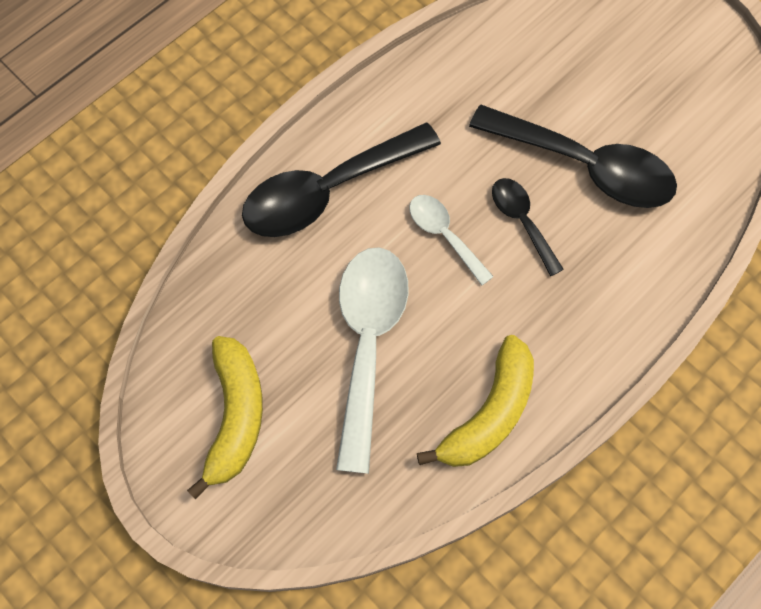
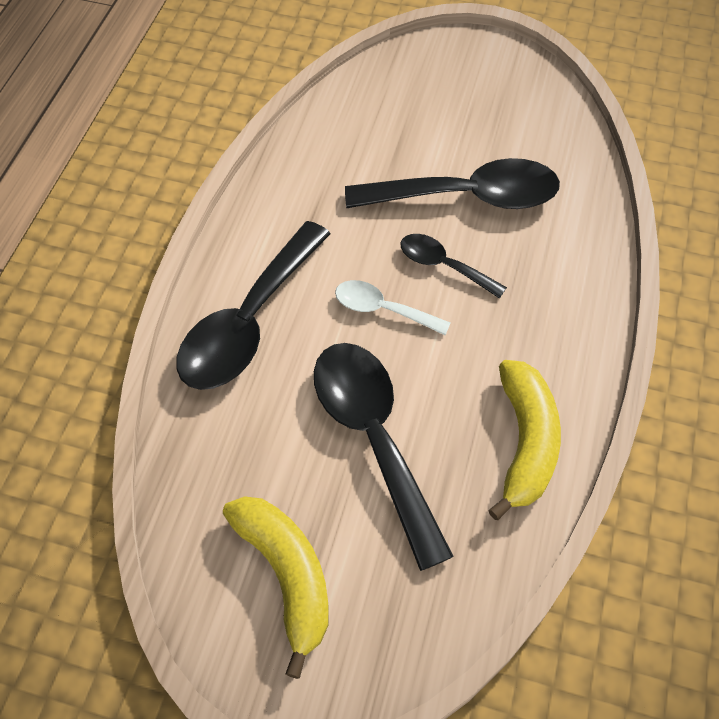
camera: 30 degrees left, 10 degrees down
white spoon [336,247,408,474] -> black spoon [314,343,454,571]

